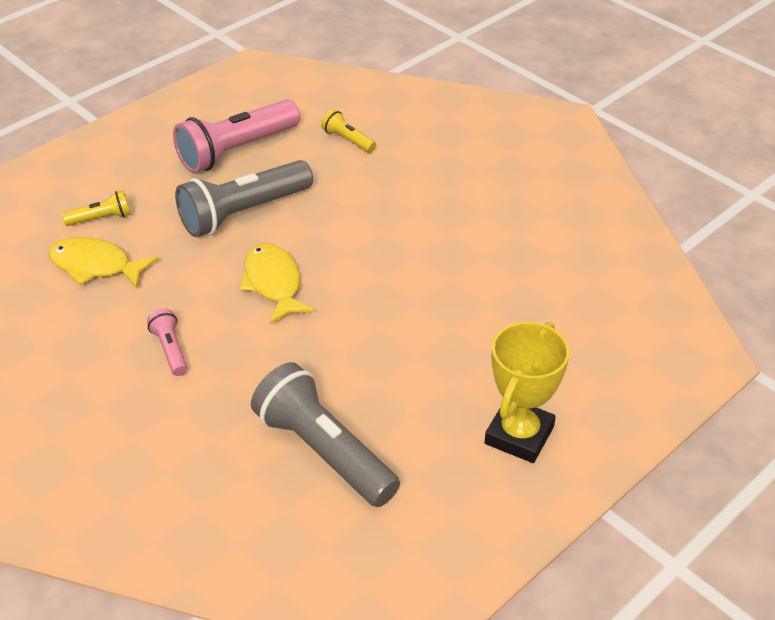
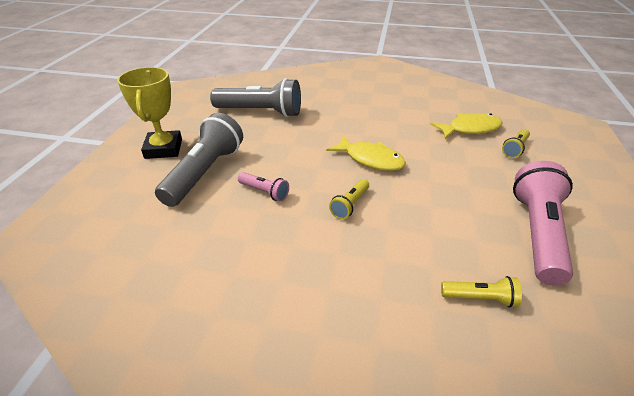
camera: 145 degrees right, 5 degrees down
pink flashlight [147,309,188,376] -> pink flashlight moved to [238,172,289,201]
grey flashlight [175,160,313,237] -> grey flashlight moved to [155,113,243,207]
none -> yellow flashlight [329,179,369,219]

